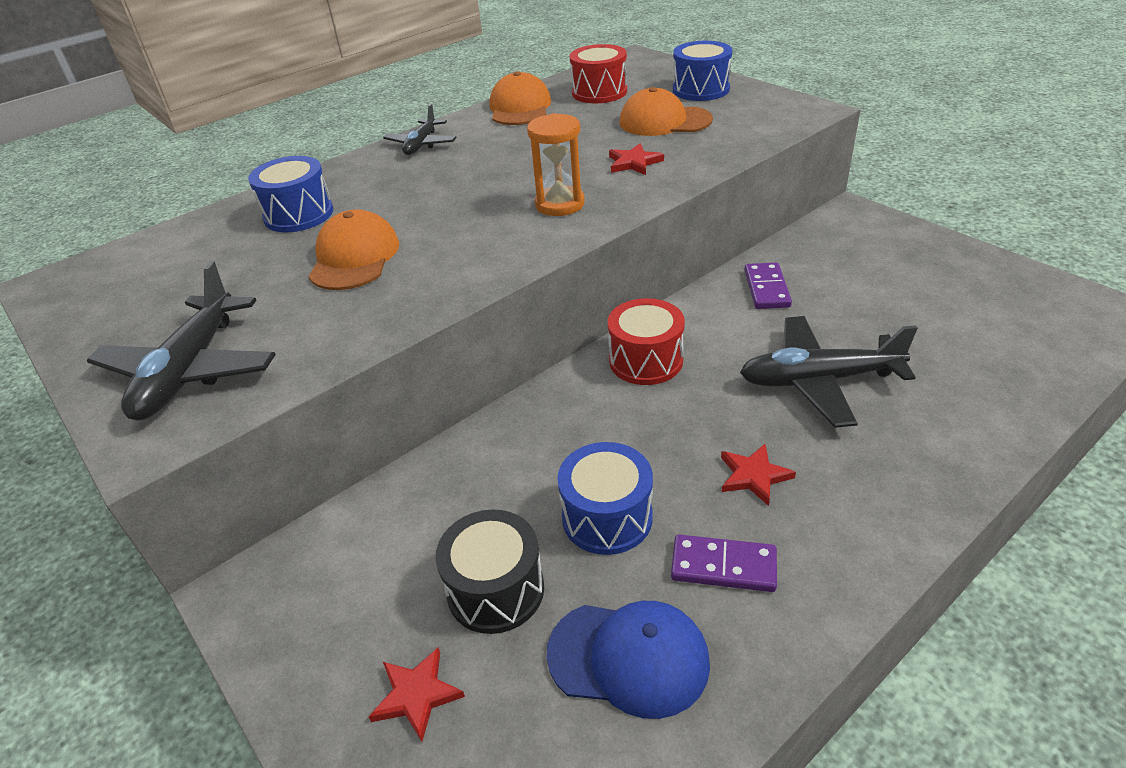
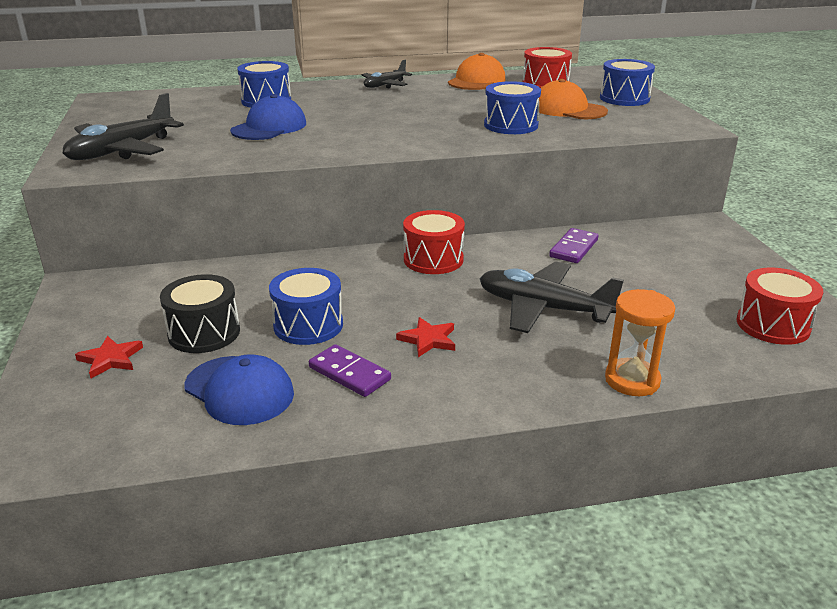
camera: 25 degrees right, 10 degrees down
orange cap [308,209,399,290] -> blue cap [230,94,306,140]
orange hourglass [527,113,585,216] -> orange hourglass moved to [605,289,675,396]
red star [609,143,664,175] -> blue drum [484,81,541,134]
none -> red drum [737,268,823,345]

